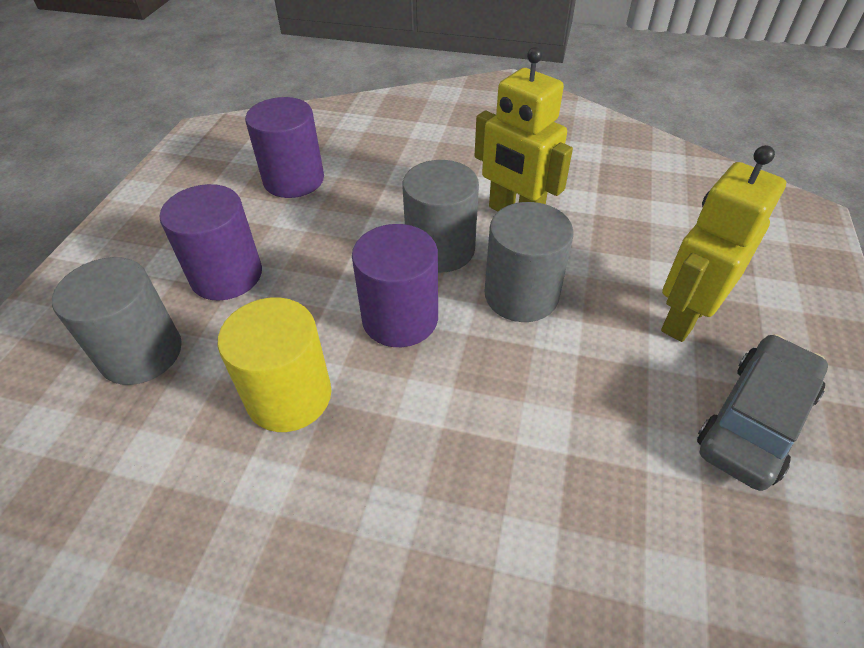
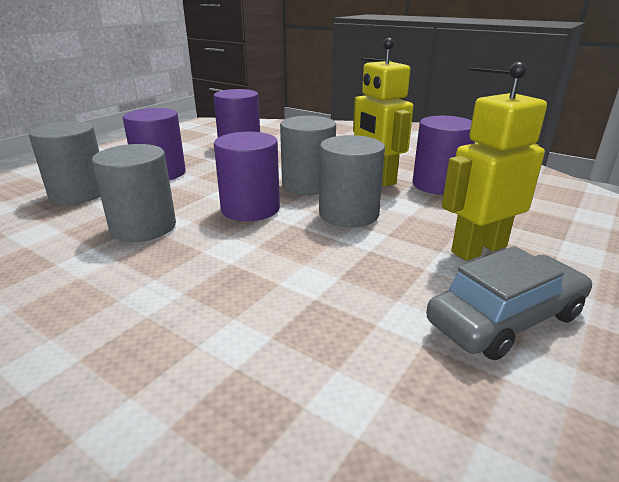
camera: 20 degrees right, 20 degrees down
yellow cylinder [218,297,332,432] -> grey cylinder [92,144,176,242]
none -> purple cylinder [412,116,475,195]

